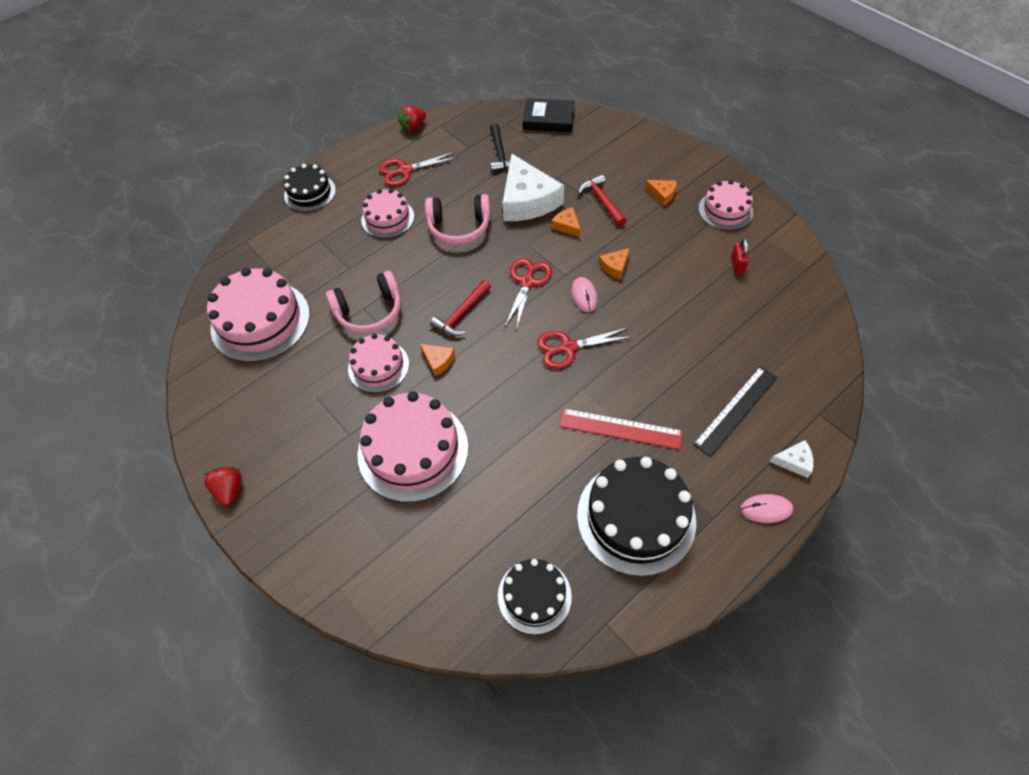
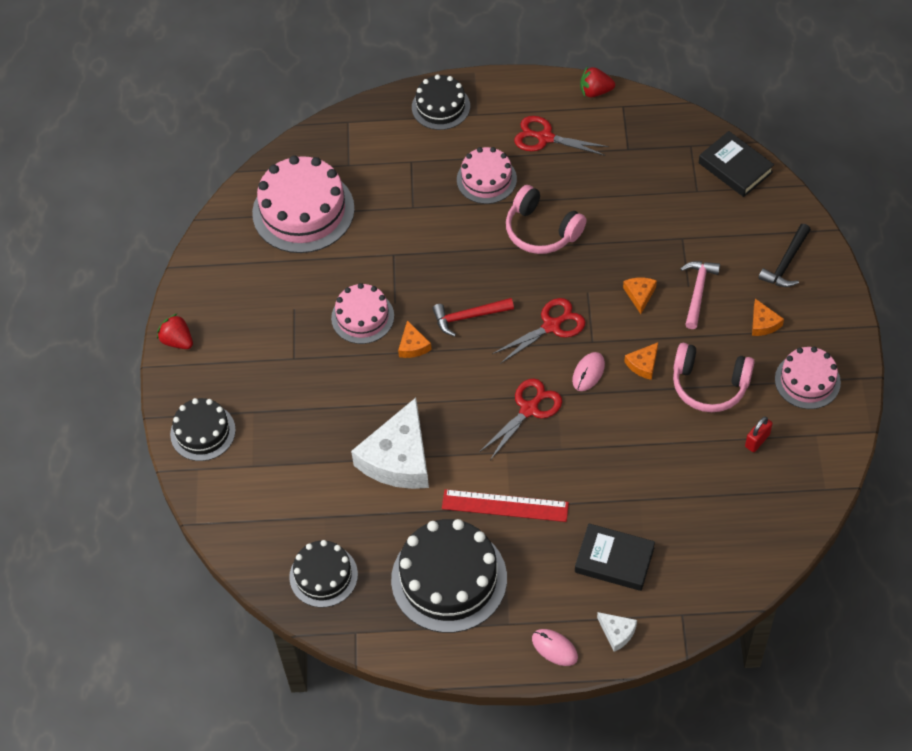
camera: 40 degrees right, 0 degrees up
red strawberry [203,466,242,507] -> red strawberry turned 75 degrees counterclockwise [157,313,193,349]
pink headphones [326,271,401,334] -> pink headphones moved to [673,343,755,412]
pink cake [357,391,468,502] -> none
black hammer [490,123,520,172] -> black hammer moved to [758,224,811,287]
white cheese [502,153,564,221] -> white cheese moved to [351,398,429,489]
red scissors [537,327,631,369] -> red scissors turned 105 degrees clockwise [480,378,562,460]
red ruler [559,408,683,450] -> red ruler turned 45 degrees counterclockwise [442,489,569,522]
red hammer [578,174,627,226] -> pink hammer [680,261,720,329]
orange cheese [599,248,630,279] -> orange cheese turned 45 degrees counterclockwise [624,343,658,380]
black ruler [693,366,778,457] -> black book [575,524,655,591]
none -> black cake [170,398,236,461]

